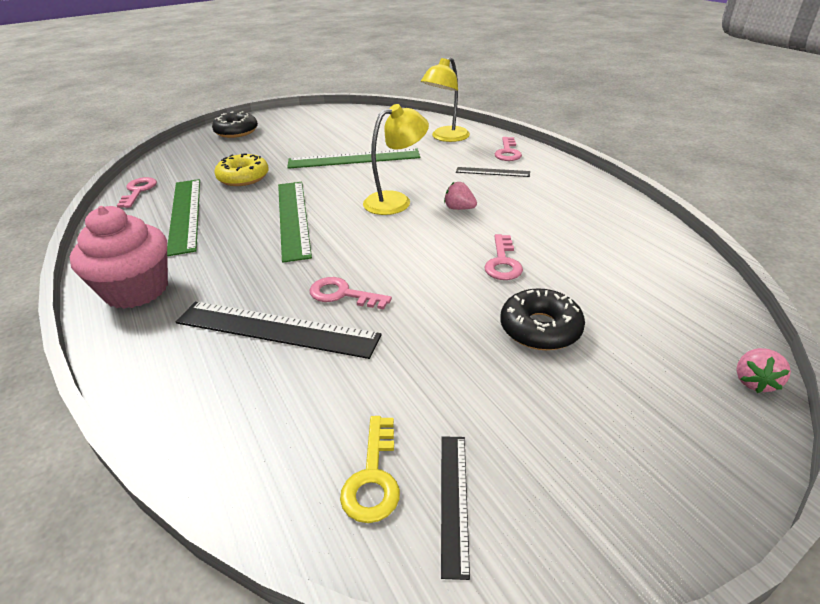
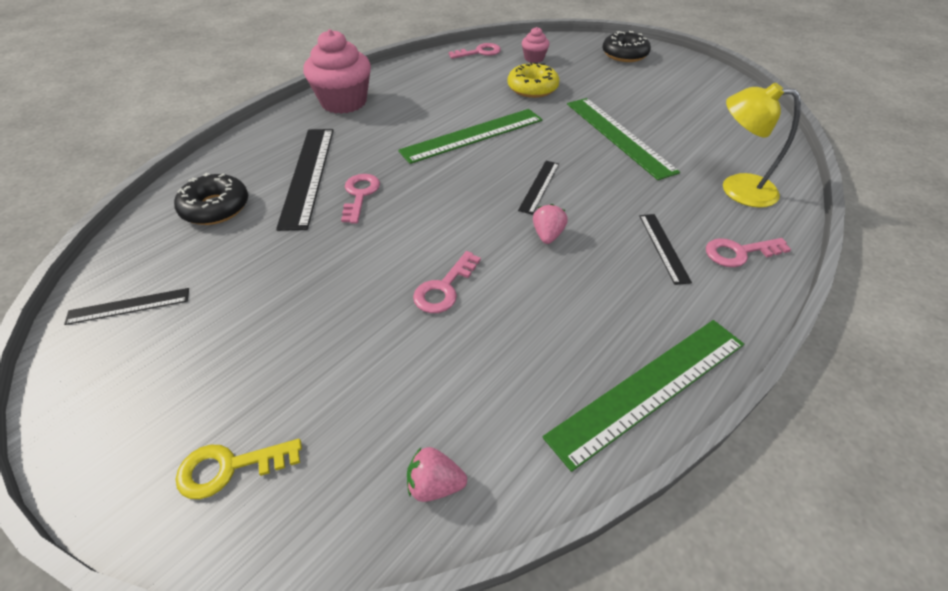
camera: 70 degrees right, 10 degrees up
green ruler [167,179,200,256] -> green ruler moved to [542,320,744,472]
yellow key [340,416,400,523] -> yellow key moved to [176,439,302,499]
yellow lamp [363,104,429,215] -> black ruler [518,161,559,215]
pink key [484,234,523,280] -> pink key turned 45 degrees counterclockwise [413,251,481,313]
black donut [500,288,585,350] -> black donut moved to [174,173,248,225]
pink strawberry [736,348,791,393] -> pink strawberry moved to [407,447,467,502]
none -> pink cupcake [522,27,550,63]

